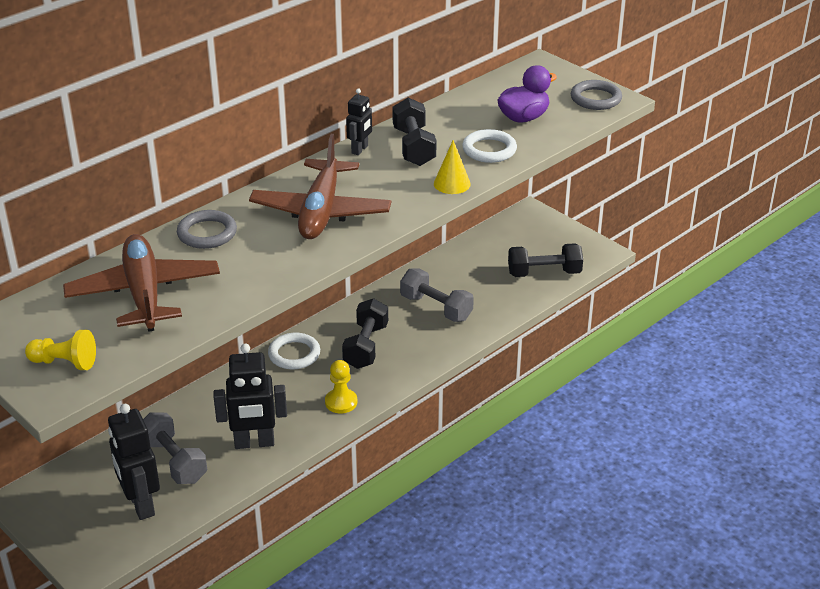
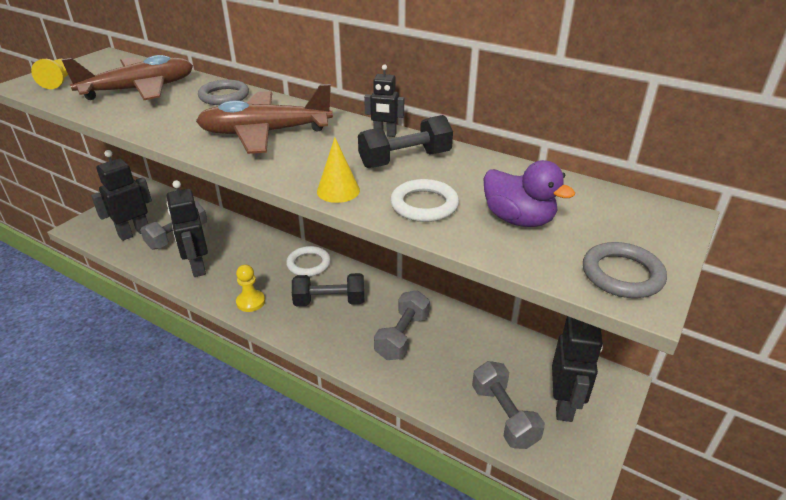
camera: 75 degrees right, 0 degrees up
black dumbbell [508,243,583,277] -> grey dumbbell [472,361,545,449]
none -> black robot [552,316,603,422]

